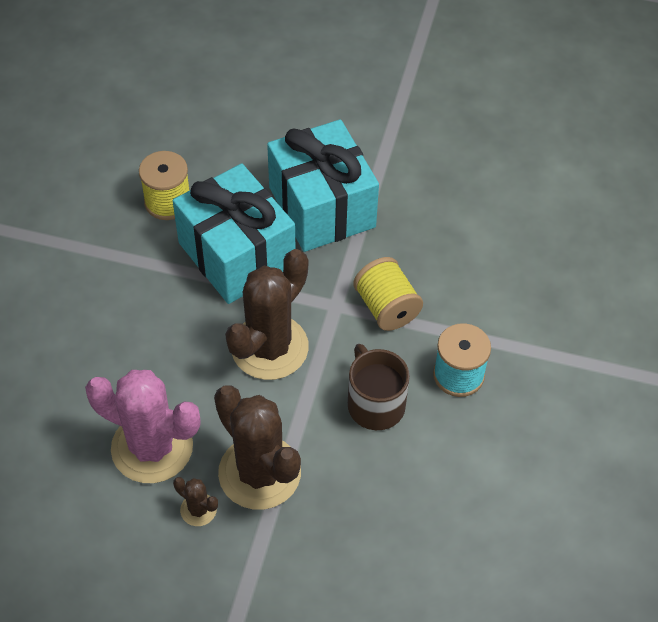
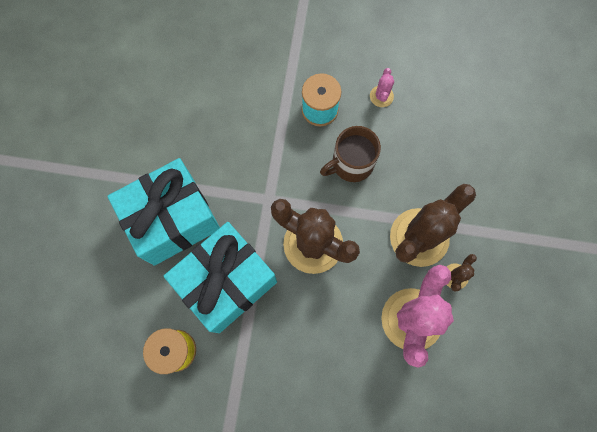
camera: 95 degrees left, 20 degrees up
yellow spool [353,257,423,331] -> none
none -> pink cactus [370,68,394,107]

